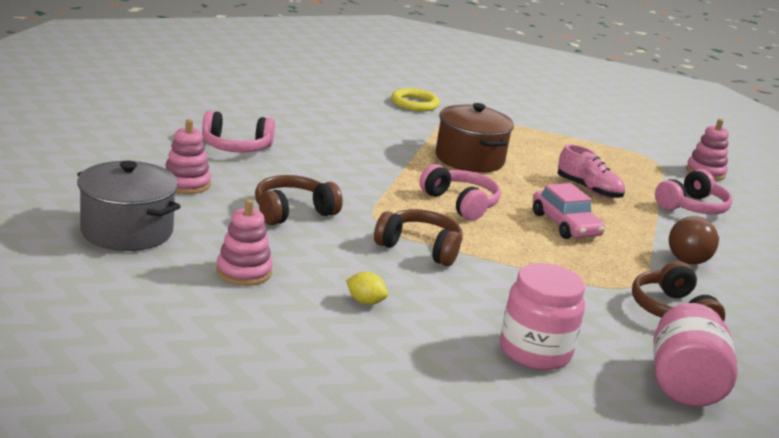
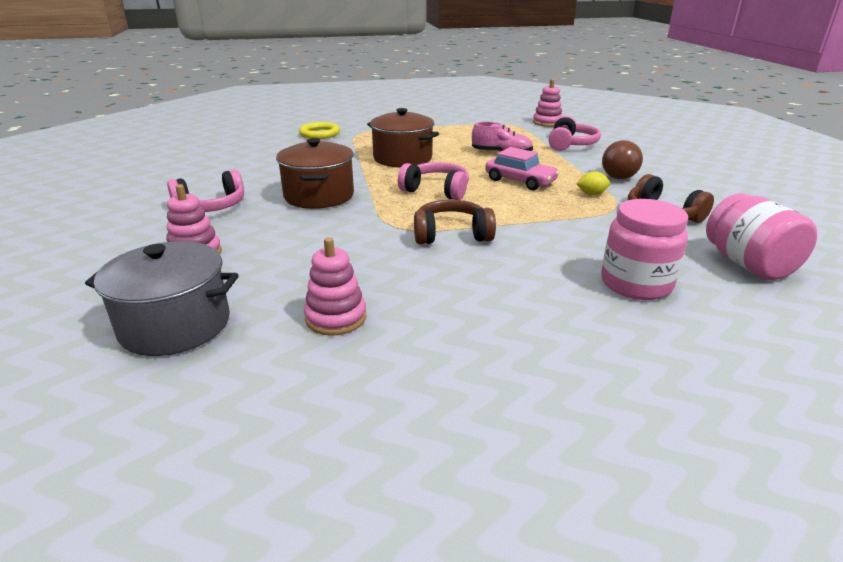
camera: 25 degrees left, 5 degrees up
brown headphones [255,175,343,225] -> none
yellow lemon [346,272,388,305] -> yellow lemon moved to [576,171,610,195]
none -> brown pot [276,138,354,209]

